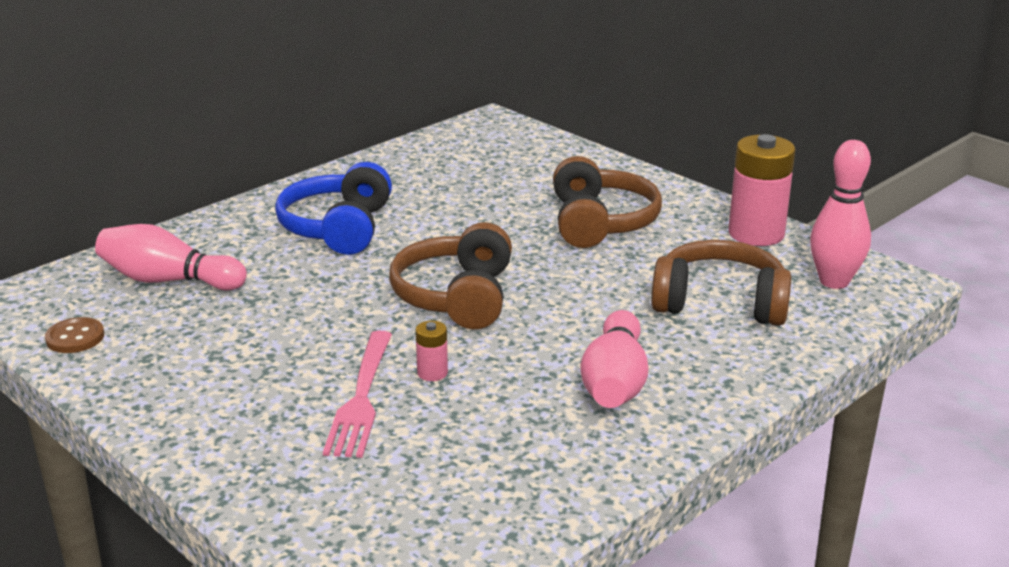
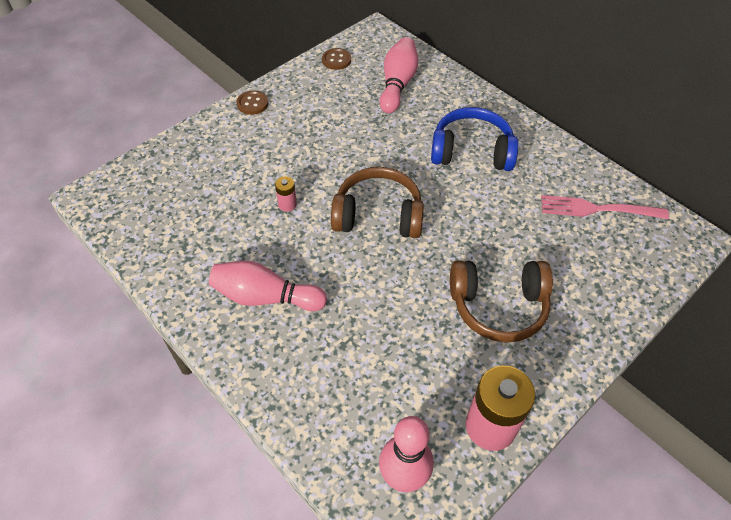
camera: 90 degrees right, 25 degrees up
pink fork [323,331,392,458] -> pink fork moved to [541,195,669,219]
brown headphones [651,240,791,326] -> none
none -> brown button [237,90,268,115]

